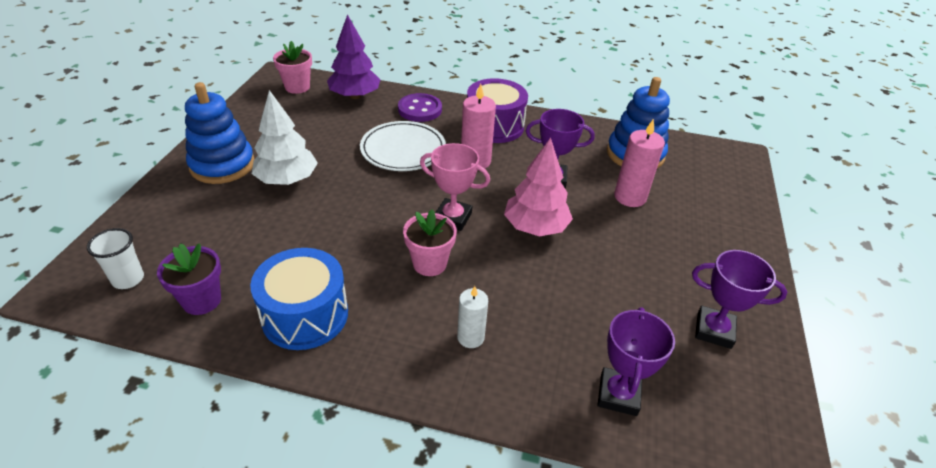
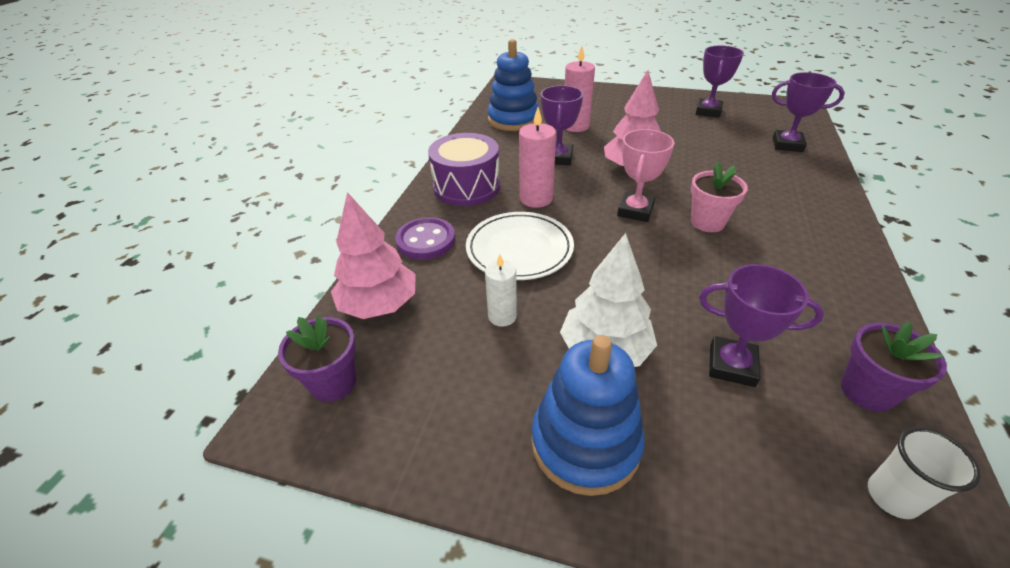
camera: 85 degrees left, 0 degrees up
blue drum [250,248,348,350] -> none
pink flower pot [273,41,312,94] -> purple flower pot [278,315,356,402]
purple tree [327,14,381,99] -> pink tree [331,192,416,319]
white candle [457,286,488,348] -> white candle moved to [485,254,517,327]
none -> purple trophy [699,264,824,387]

